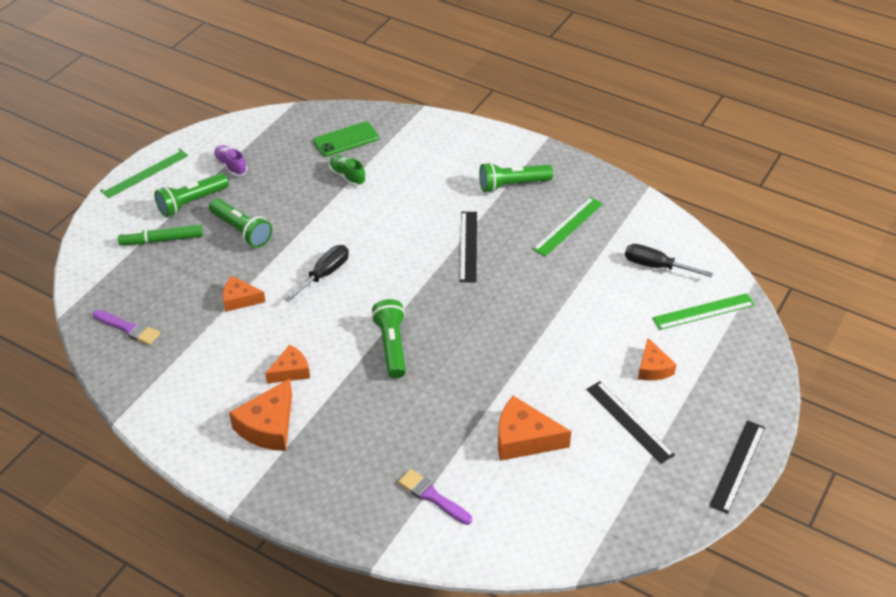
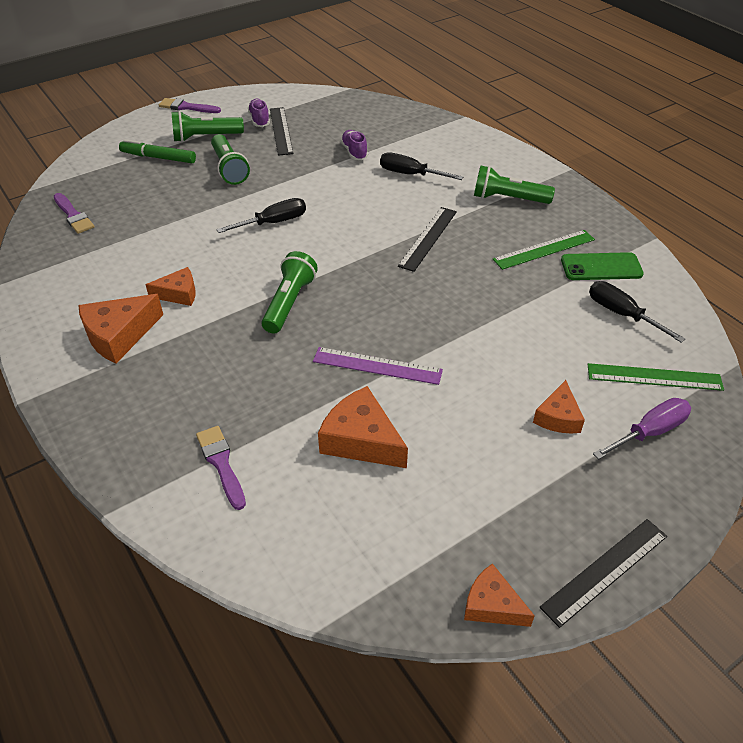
camera: 25 degrees right, 0 degrees up
green ruler [100,148,188,198] -> purple brush [159,98,221,113]
orange cheese [223,276,266,312] -> orange cheese moved to [464,563,535,627]
green phone [313,122,379,157] -> green phone moved to [561,252,644,280]
green shoe [329,155,366,186] -> purple shoe [341,130,368,160]
black ruler [586,381,675,464] -> black ruler moved to [270,107,293,156]
none -> purple ruler [313,347,443,385]
none -> black screwdriver [380,152,463,180]
none -> purple screwdriver [593,398,691,460]

